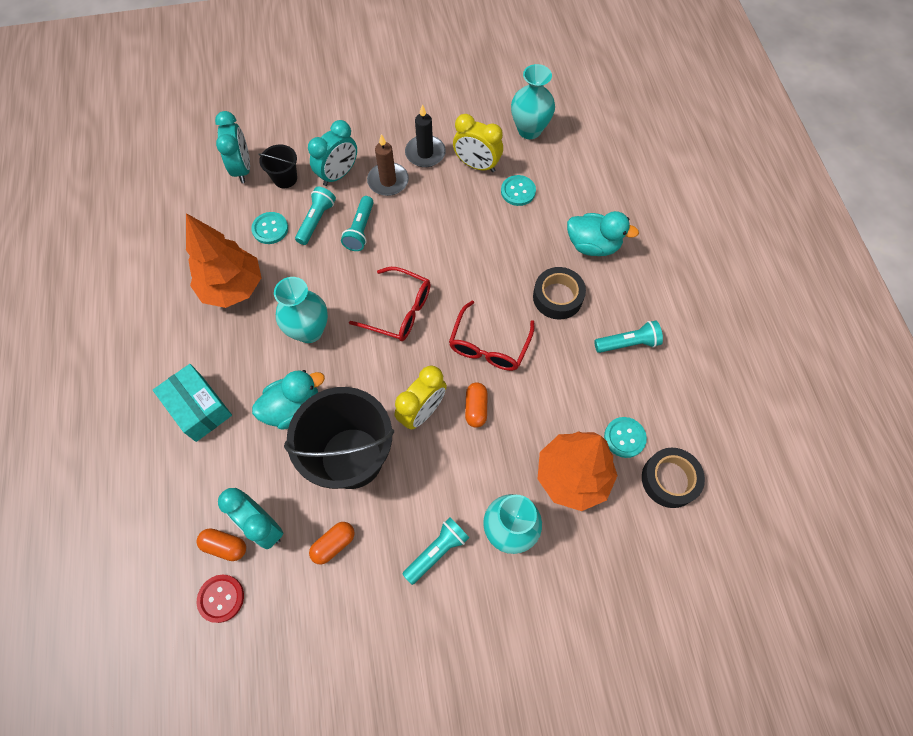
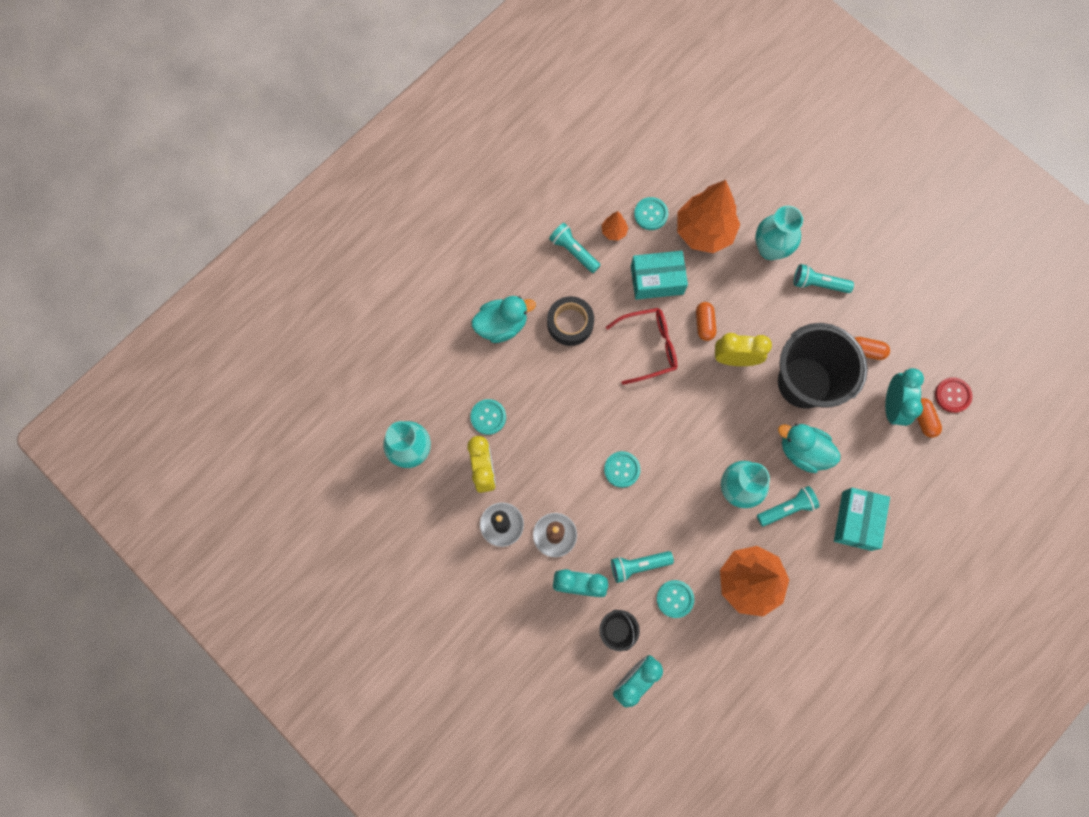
camera: 125 degrees left, 10 degrees up
turquoise flashlight [341,196,374,251] -> turquoise flashlight moved to [757,486,820,527]
red glasses [349,267,431,341] -> none
orange capsule [465,382,488,428] -> orange capsule turned 60 degrees counterclockwise [696,302,716,341]
turquoise duck [567,211,639,256] -> turquoise duck turned 90 degrees clockwise [472,296,536,343]
black tape [642,448,705,508] -> none
none -> orange tree [602,211,628,241]
none -> turquoise button [604,451,641,488]
none -> turquoise box [631,251,688,300]

